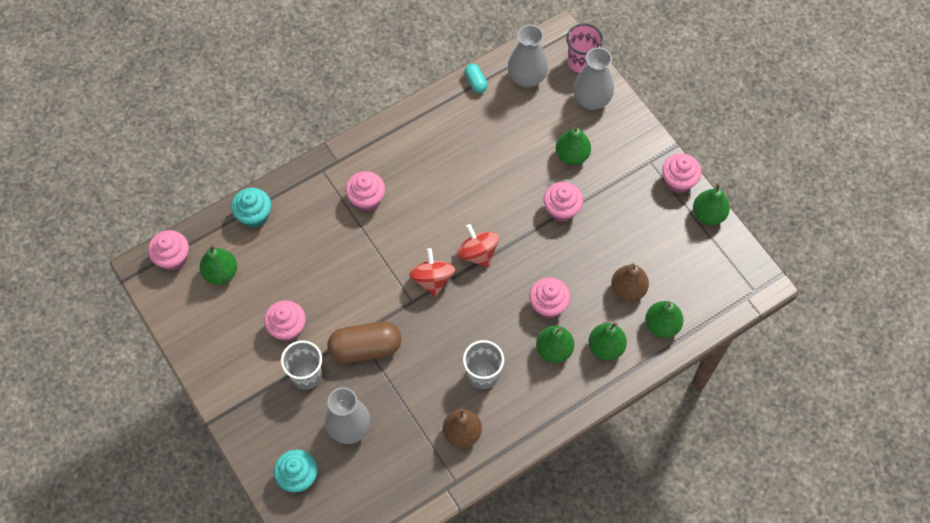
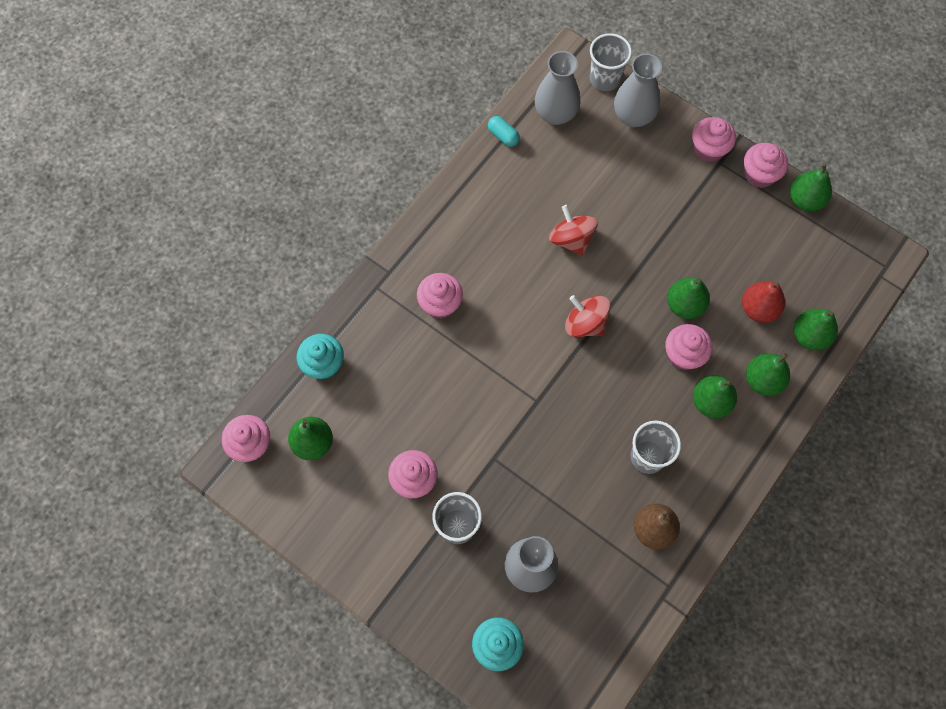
camera: 20 degrees left, 5 degrees up
brown capsule [327,321,401,363] -> none
red spinning top [409,248,455,297] -> red spinning top moved to [549,205,598,256]
pink cupcake [543,182,583,222] -> pink cupcake moved to [692,117,736,162]
green pear [555,126,591,165] -> green pear moved to [667,277,710,319]
pink cup [566,24,603,73] -> grey cup [590,33,632,91]
brown pear [611,263,649,301] -> red pear [742,281,785,323]

